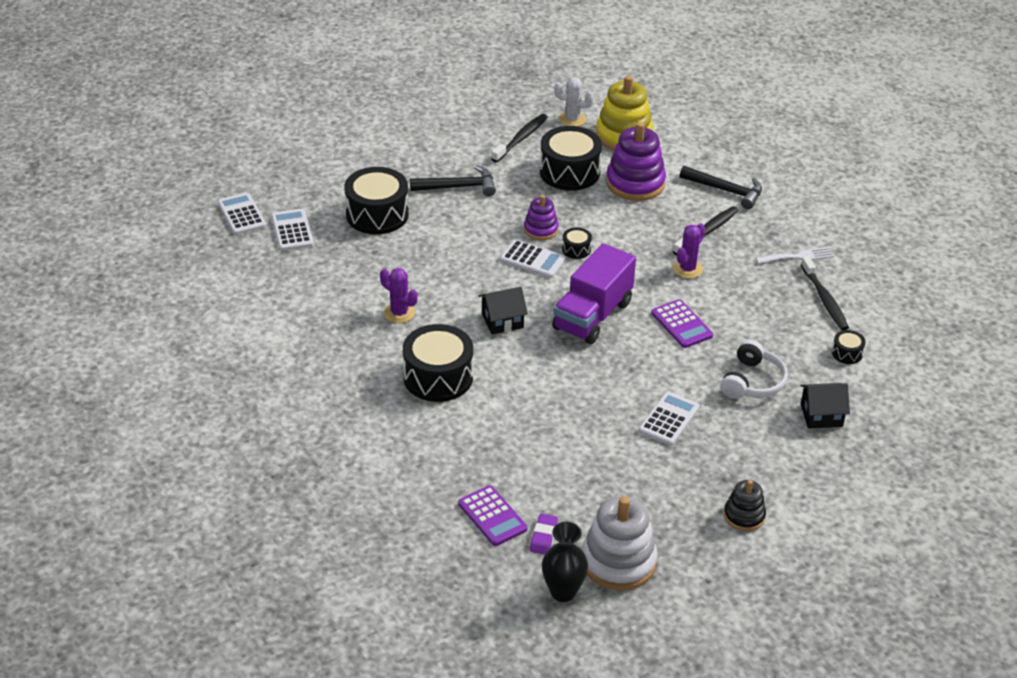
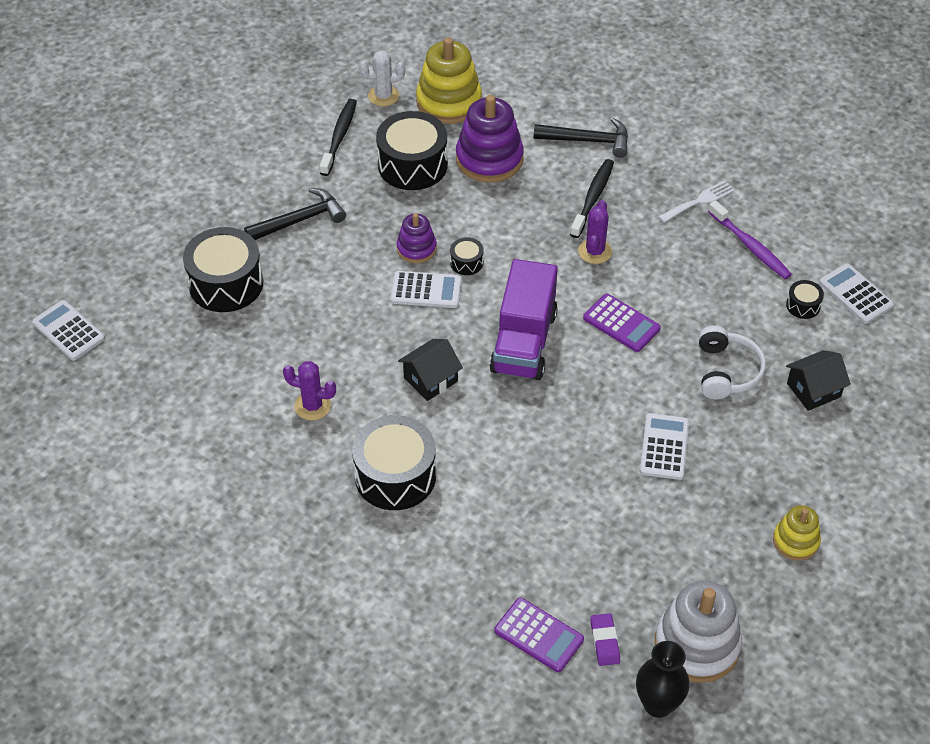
camera: 20 degrees left, 10 degrees up
white calculator [271,209,314,251] -> white calculator moved to [819,263,894,324]
black stacking toy [724,480,766,531] -> yellow stacking toy [773,505,821,561]
black toothbrush [801,256,849,330] -> purple toothbrush [708,200,792,279]

